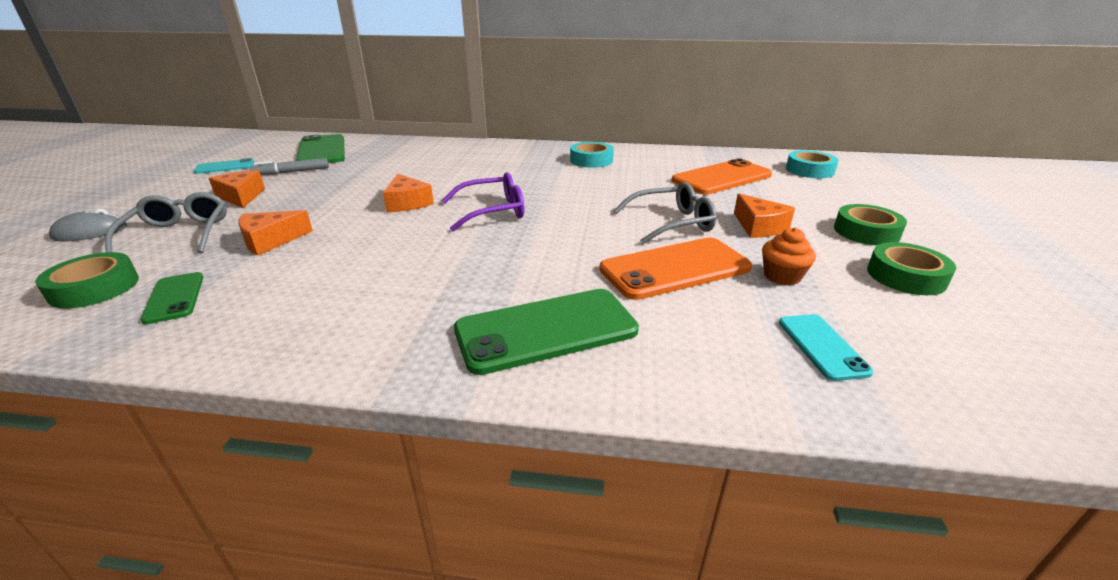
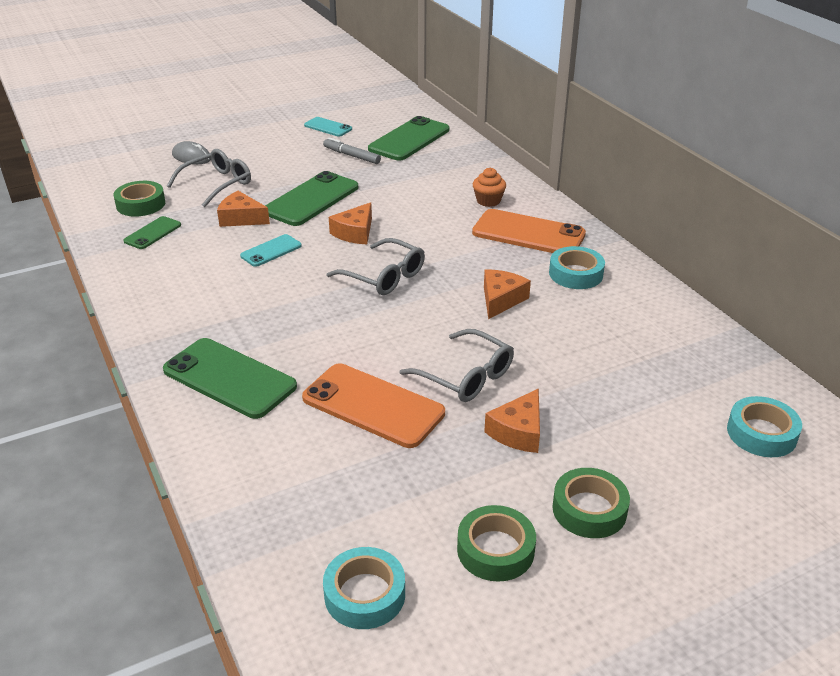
camera: 55 degrees right, 5 degrees up
orange cheese [209,170,265,208] -> orange cheese moved to [484,269,531,319]
purple glasses [442,172,524,231] -> grey glasses [327,238,425,295]
orange phone [672,158,772,194] -> orange phone moved to [472,209,586,253]
orange cupcake [762,227,816,285] -> orange cupcake moved to [473,168,506,207]
turquoise phone [779,314,873,381] -> turquoise phone moved to [240,234,302,267]
none -> green phone [265,171,358,226]
none -> turquoise tape [323,547,405,629]

